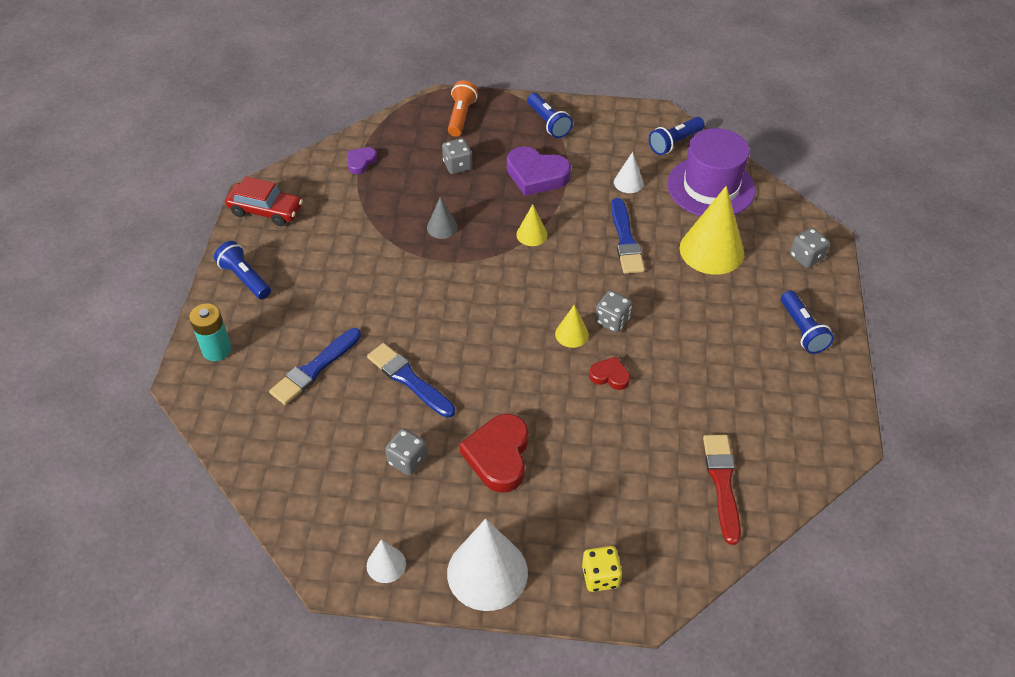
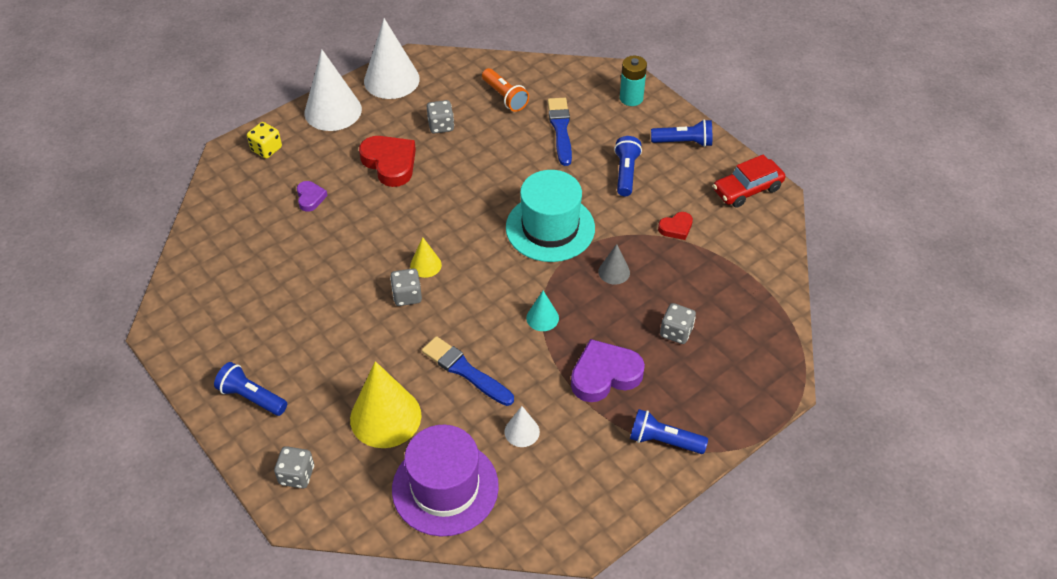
camera: 135 degrees right, 0 degrees up
purple heart [347,147,377,174] -> purple heart moved to [297,181,328,212]
blue brush [367,343,455,418] -> none
white cone [367,539,406,583] -> white cone [364,18,420,99], size x2.04
orange flashlight [448,81,478,137] -> orange flashlight moved to [482,68,529,112]
yellow cone [516,204,547,246] -> turquoise cone [526,291,559,331]
red heart [589,356,630,390] -> red heart moved to [658,212,693,240]
blue flashlight [649,117,705,155] -> blue flashlight moved to [614,136,642,196]
red brush [703,435,741,545] -> none
none -> turquoise hat [506,170,595,262]

